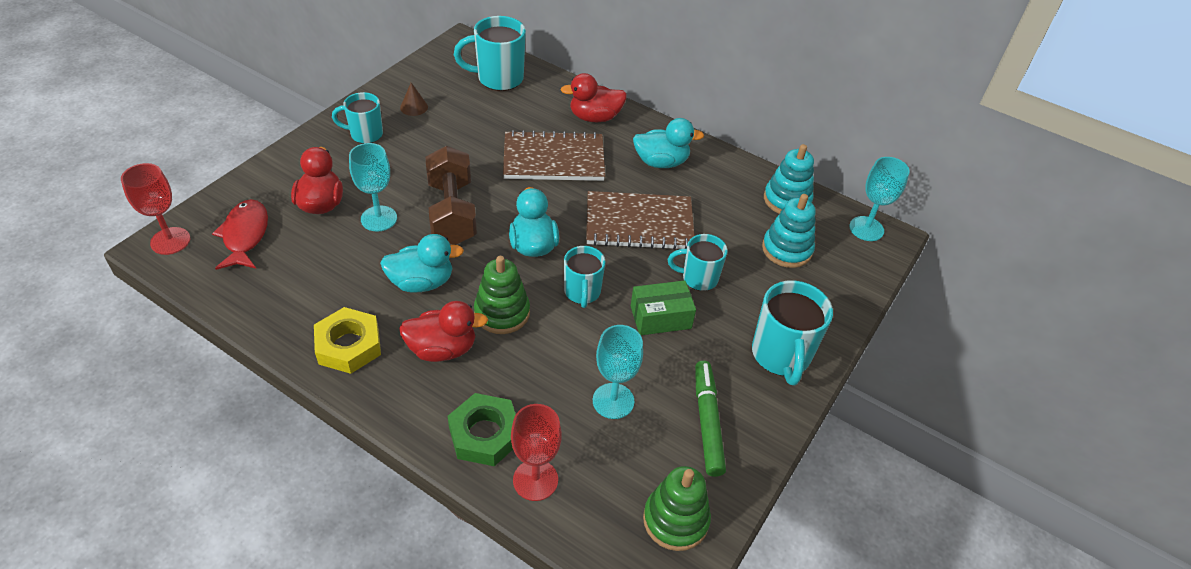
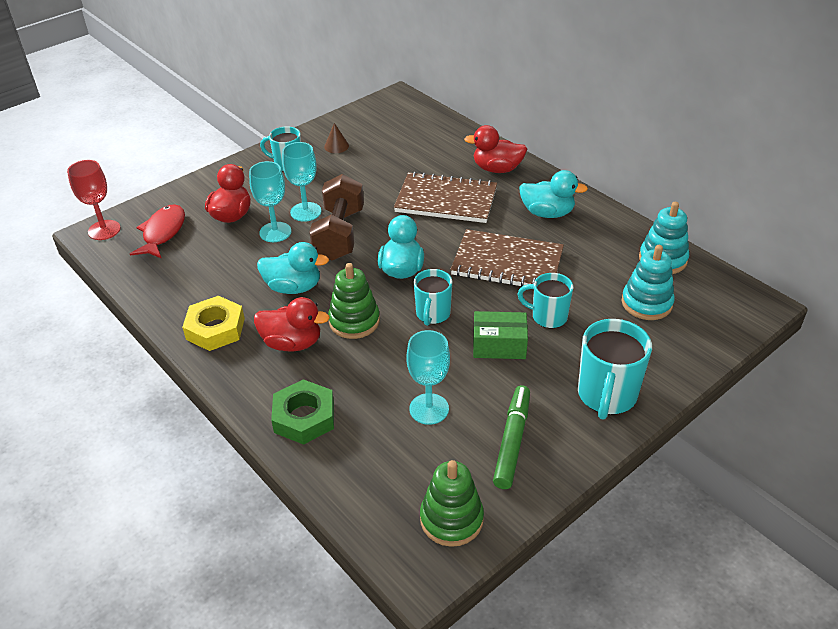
camera: 20 degrees right, 5 degrees down
turquoise mug [454,16,526,91] -> none
red goblet [511,404,562,501] -> none
turquoise goblet [849,157,910,241] -> turquoise goblet moved to [282,142,321,222]

